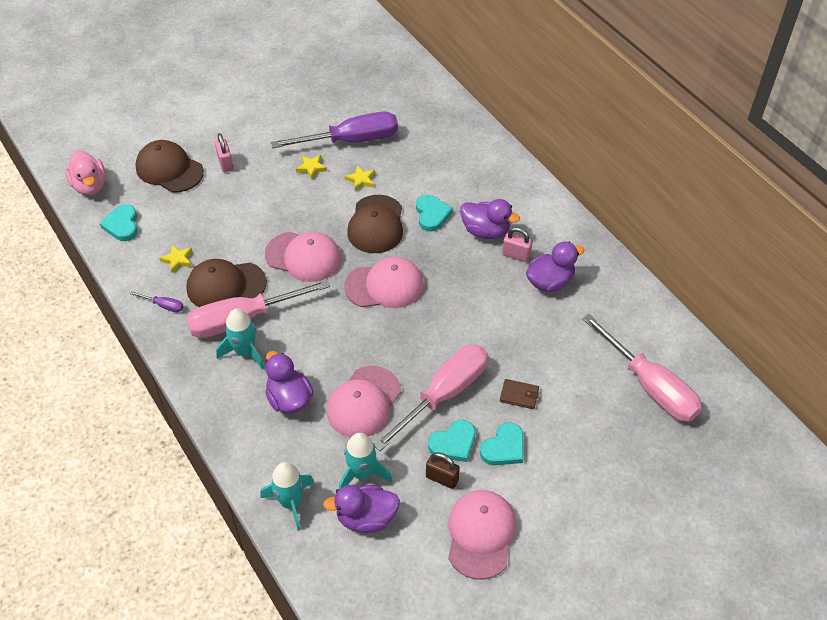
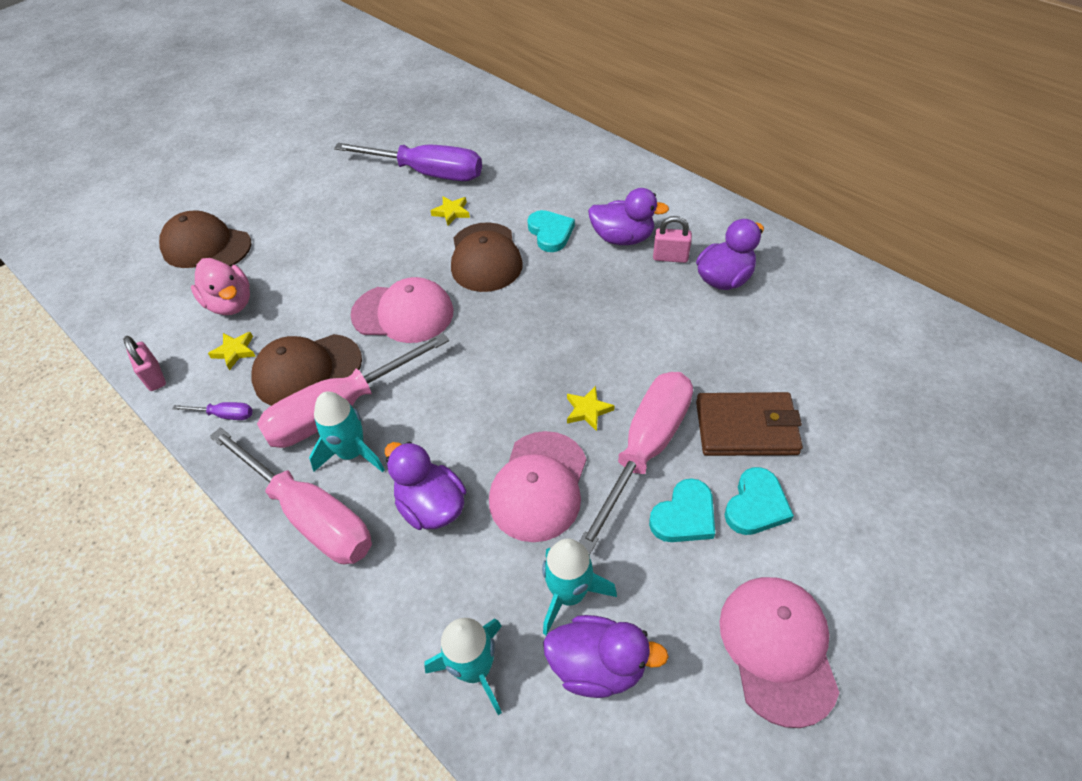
camera: 10 degrees left, 0 degrees up
pink duck [65,150,106,195] -> pink duck moved to [191,258,250,315]
turquoise heart [100,204,138,241] -> none
pink padlock [215,133,233,172] -> pink padlock moved to [123,336,166,391]
purple screwdriver [271,112,398,148] -> purple screwdriver turned 45 degrees clockwise [334,143,482,181]
yellow star [296,155,327,180] -> yellow star moved to [567,386,615,431]
purple duck [323,485,400,533] -> purple duck turned 150 degrees counterclockwise [543,615,669,698]
pink cap [344,257,424,308] -> none
brown padlock [426,452,460,489] -> none
brown wallet [500,379,539,409] -> brown wallet [696,392,803,456], size x1.90
pink screwdriver [582,314,702,422] -> pink screwdriver moved to [210,427,372,564]

